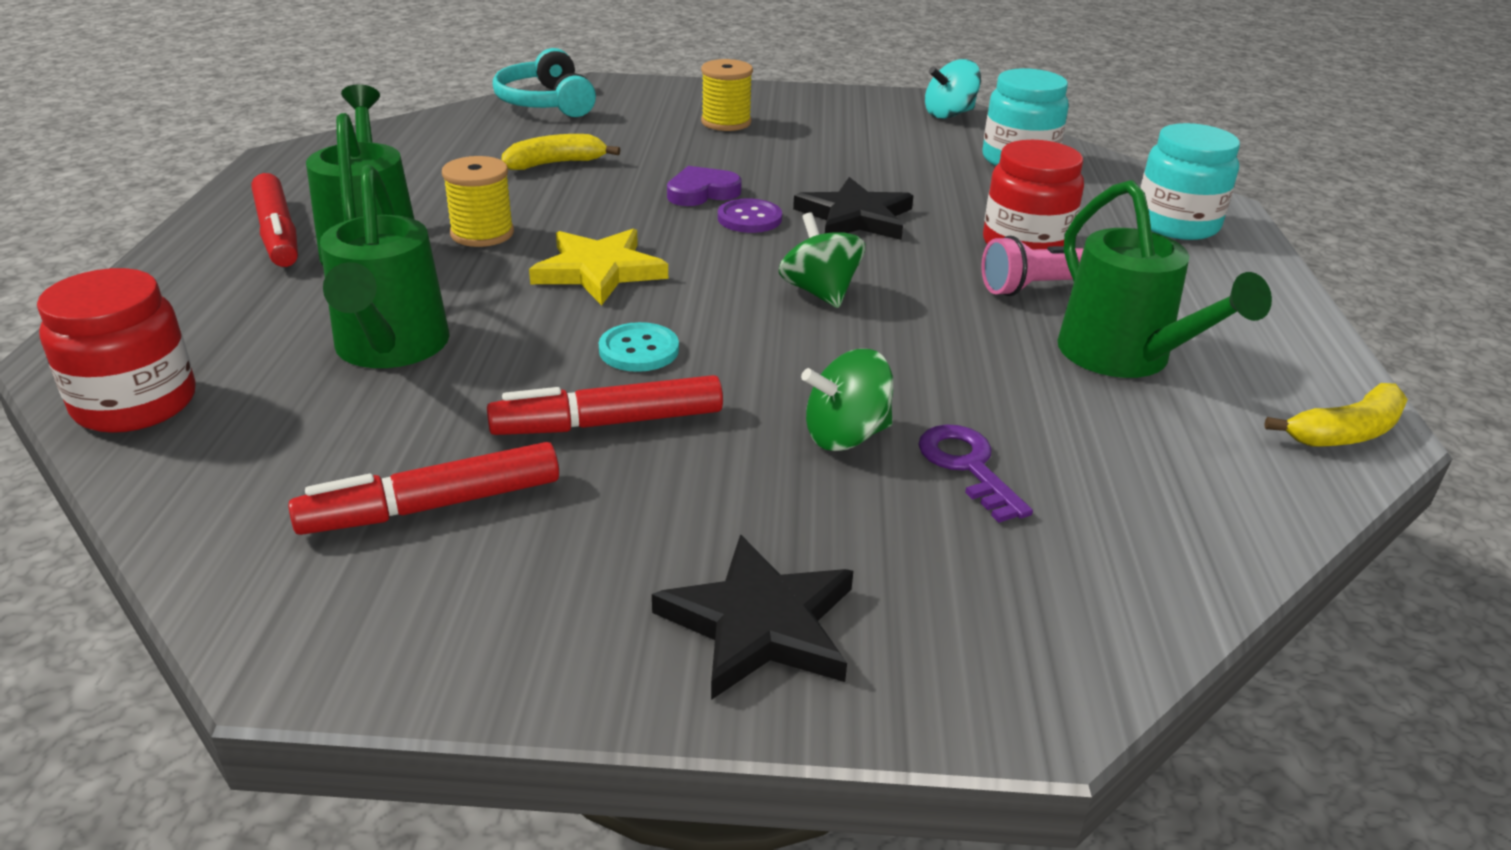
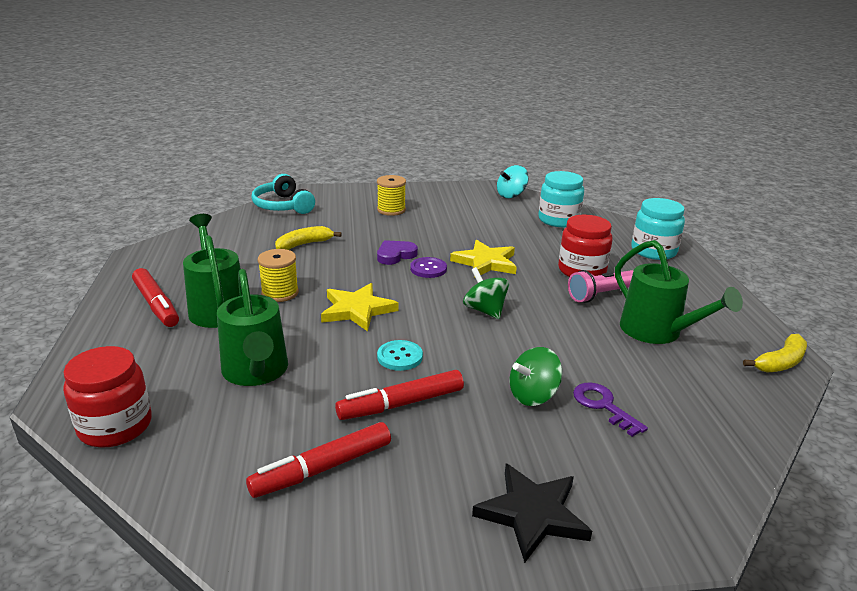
camera: 10 degrees left, 5 degrees down
black star [793,177,914,240] -> yellow star [450,240,517,278]

